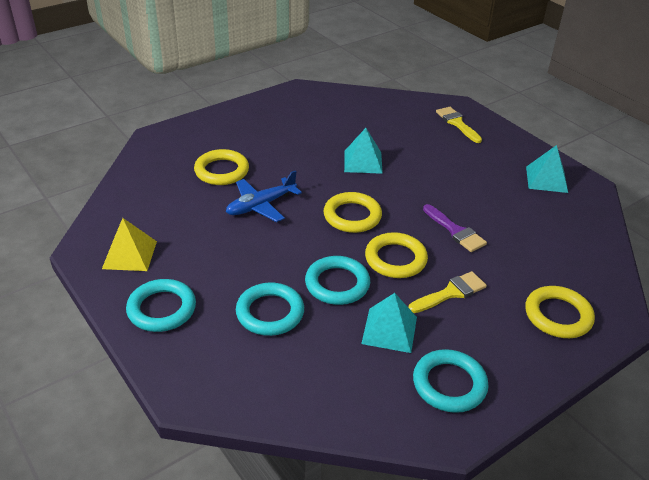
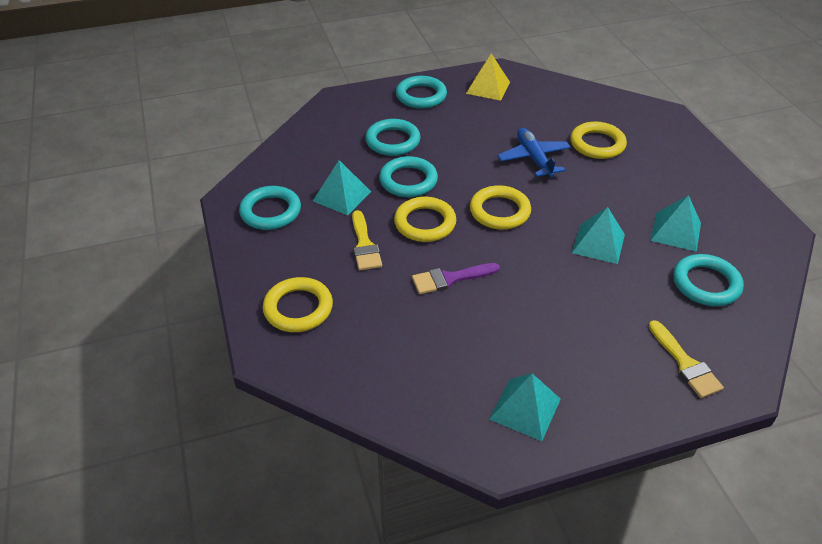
camera: 110 degrees right, 5 degrees up
yellow brush [436,107,482,143] -> yellow brush turned 75 degrees clockwise [649,320,724,398]
none -> turquoise pyramid [650,195,701,252]
none -> turquoise ring [673,254,744,306]

